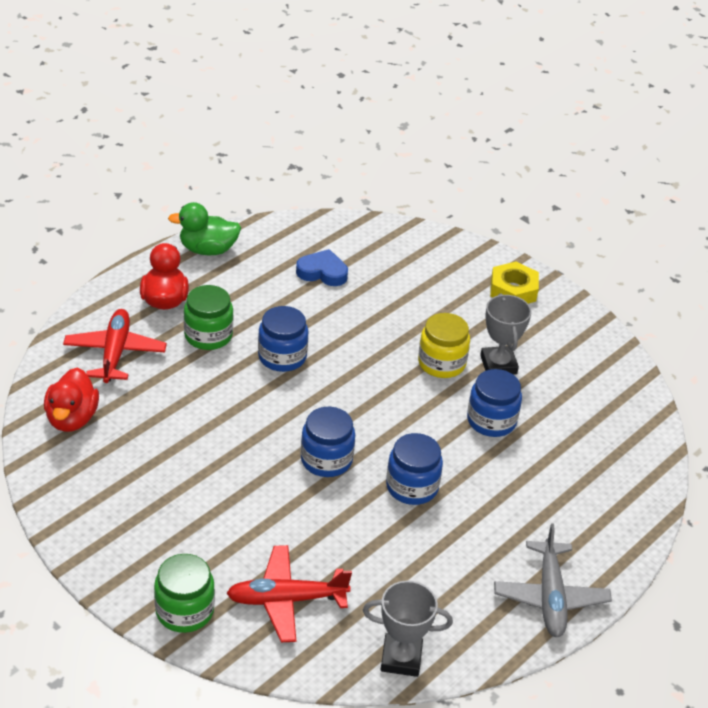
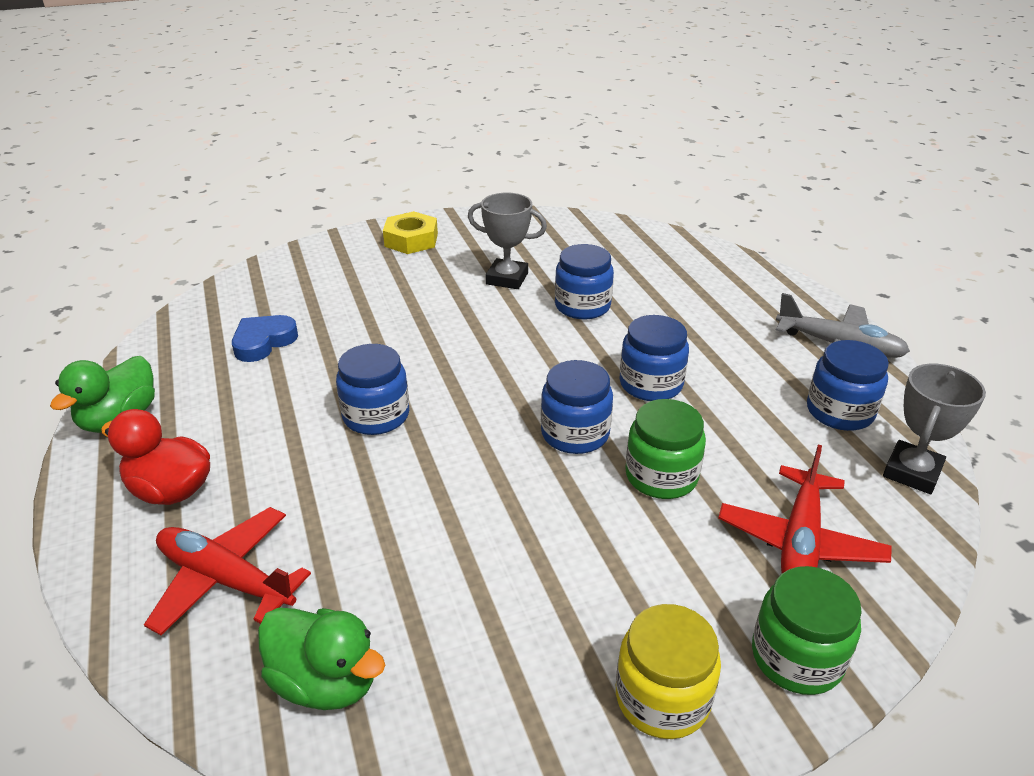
camera: 60 degrees left, 5 degrees down
red duck [44,368,99,432] -> green duck [258,607,385,710]
green jar [184,285,233,350] -> green jar moved to [625,399,706,499]
yellow jar [418,313,470,378] -> yellow jar moved to [616,604,721,739]
none -> blue jar [807,340,889,431]

